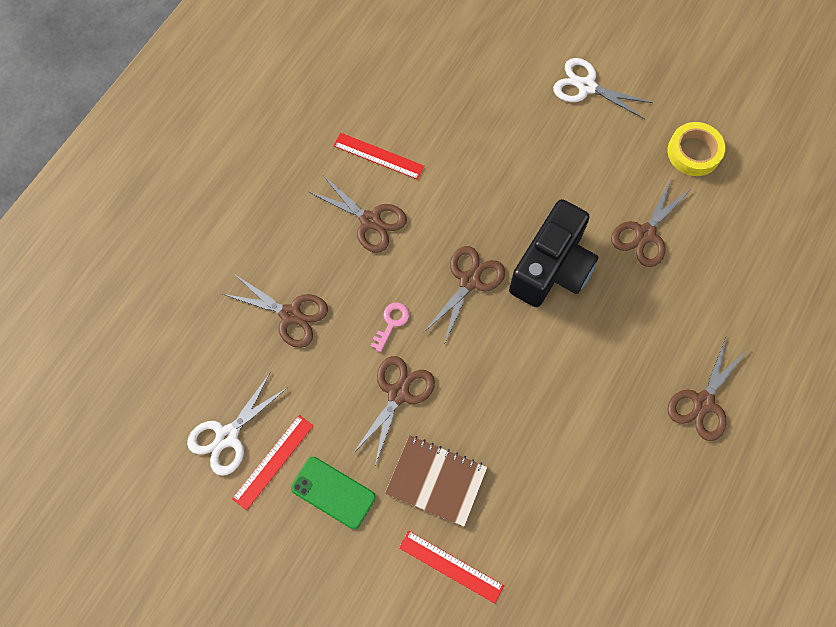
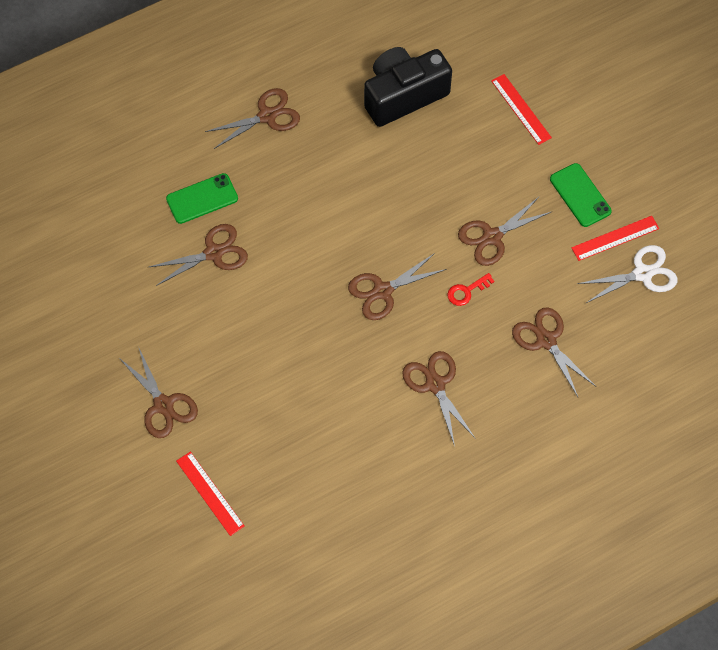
camera: 150 degrees left, 5 degrees down
red ruler [333,133,425,180] -> red ruler moved to [176,451,245,536]
pink key [371,302,409,352] -> red key [447,273,494,306]
brown notebook [385,435,488,527] -> none
black camera [509,199,598,307] -> black camera moved to [364,47,452,127]
white scissors [553,58,653,119] -> brown scissors [119,346,198,438]
yellow tape [668,122,725,176] -> none
none -> green phone [166,173,238,224]

